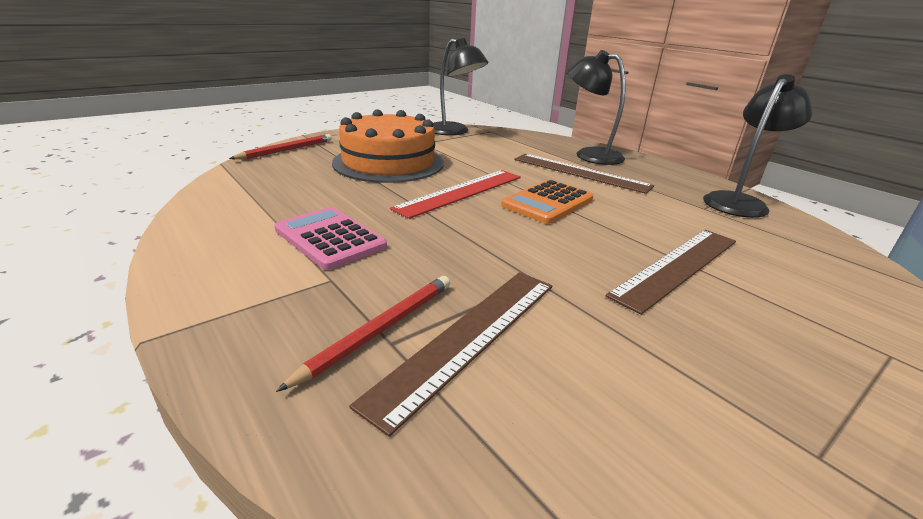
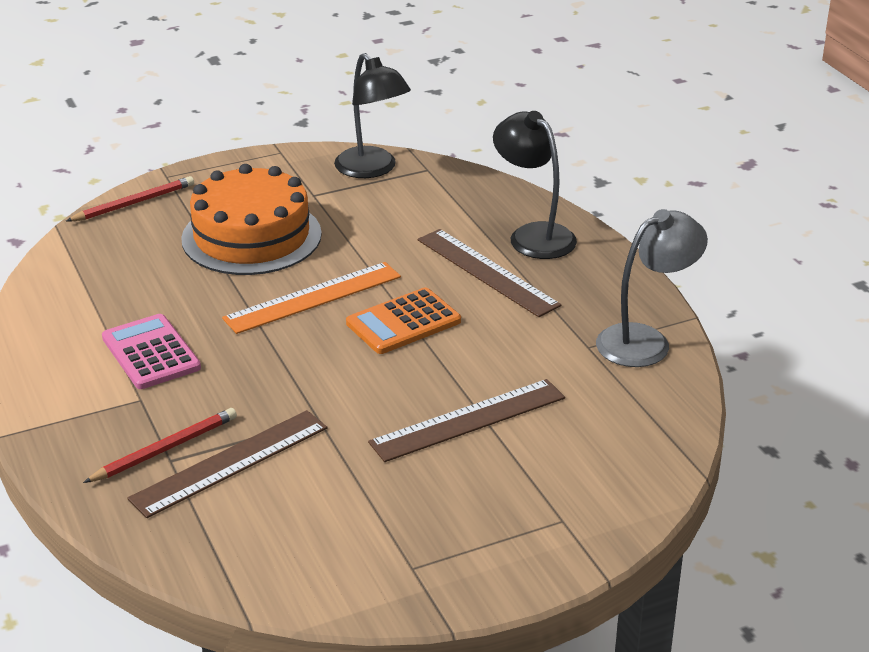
camera: 15 degrees right, 5 degrees up
red ruler [390,170,521,219] -> orange ruler [222,262,401,334]
black lamp [703,74,812,218] -> grey lamp [596,209,708,367]

